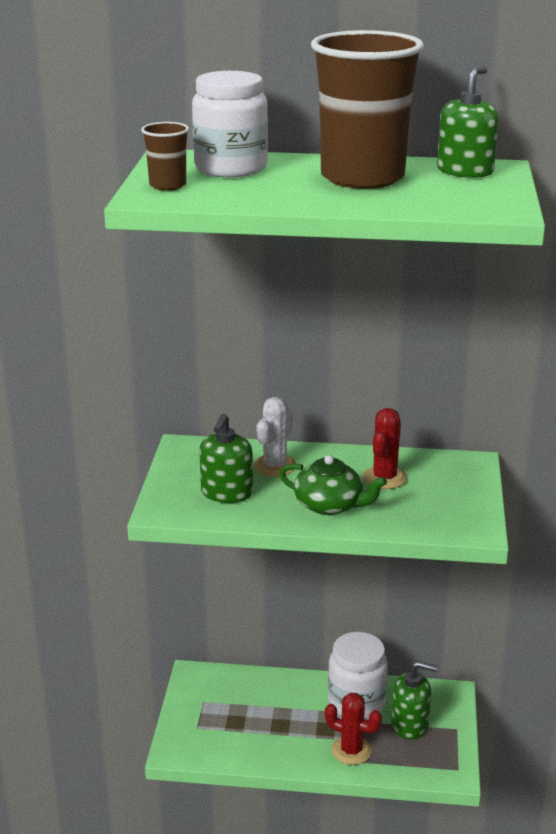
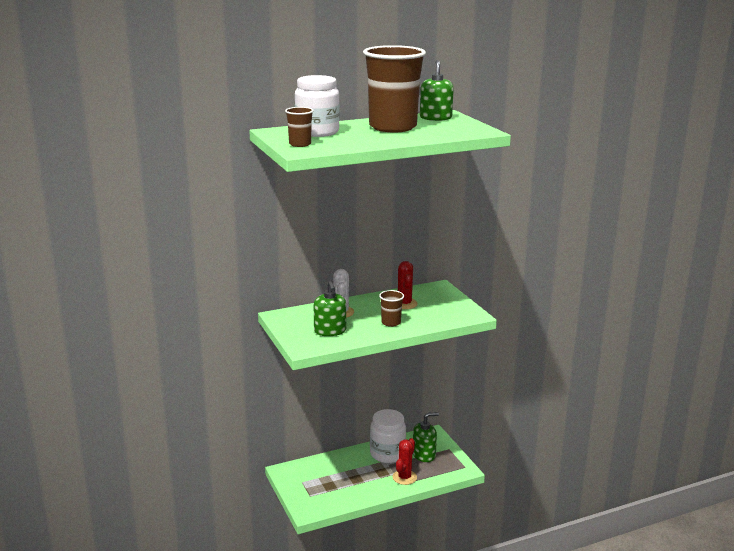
camera: 30 degrees left, 5 degrees down
green teapot [279,455,387,515] -> brown cup [379,290,404,327]
red cactus [325,693,382,765] -> red cactus turned 60 degrees counterclockwise [393,438,417,485]

